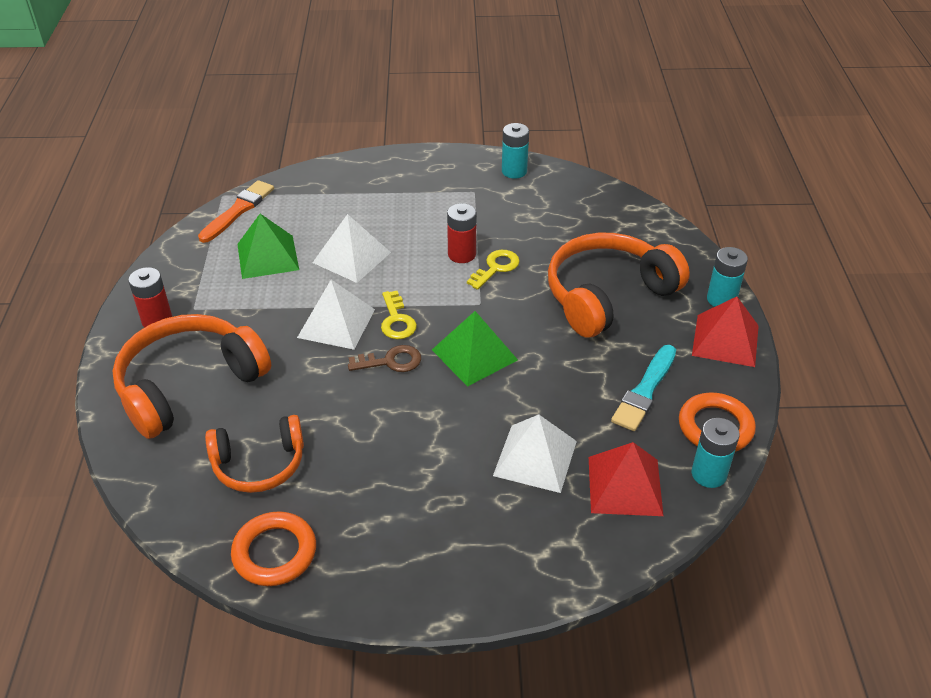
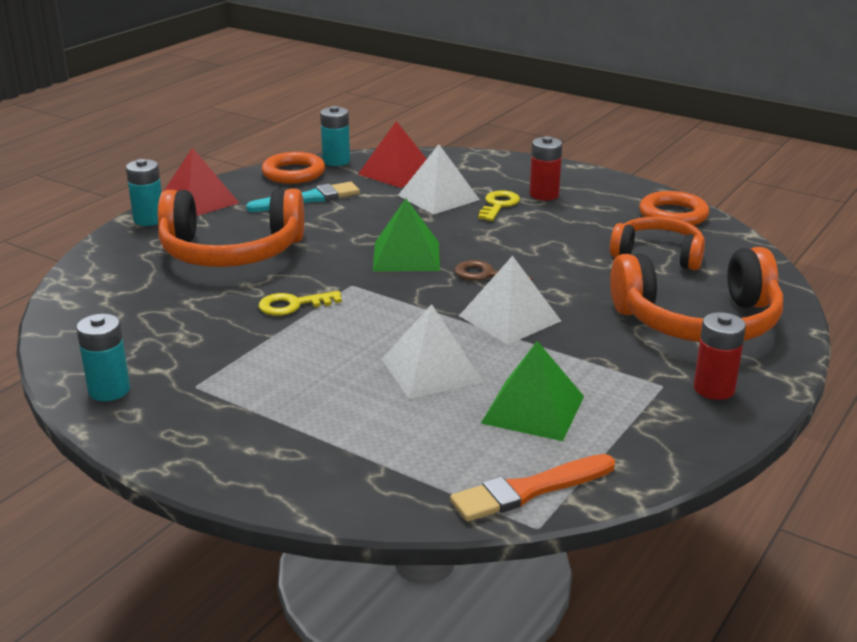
camera: 145 degrees left, 15 degrees down
yellow key [381,291,417,339] -> yellow key moved to [478,190,520,221]
red battery [447,203,477,263] -> red battery moved to [530,136,562,200]

